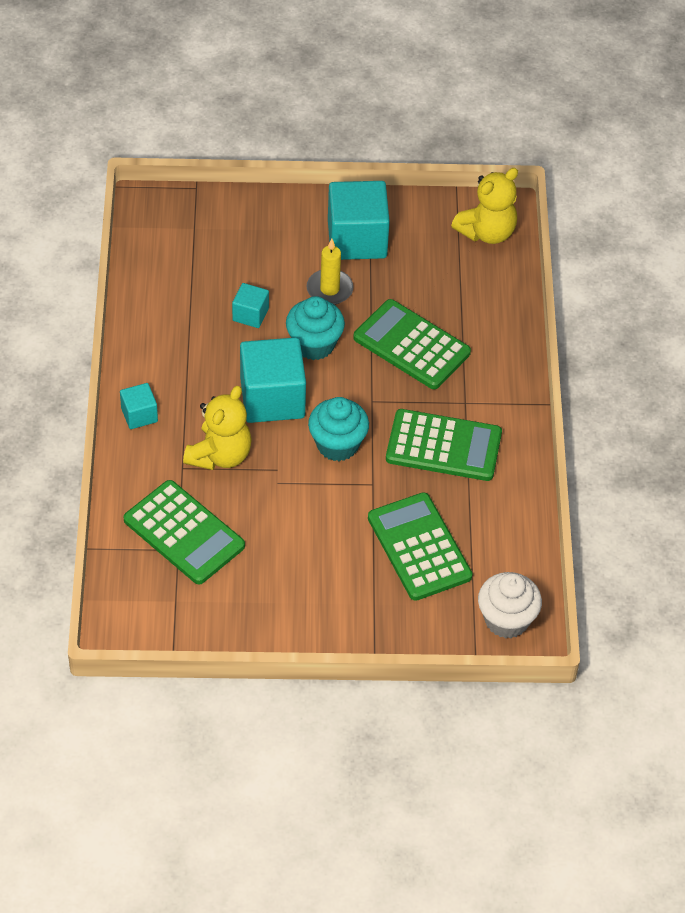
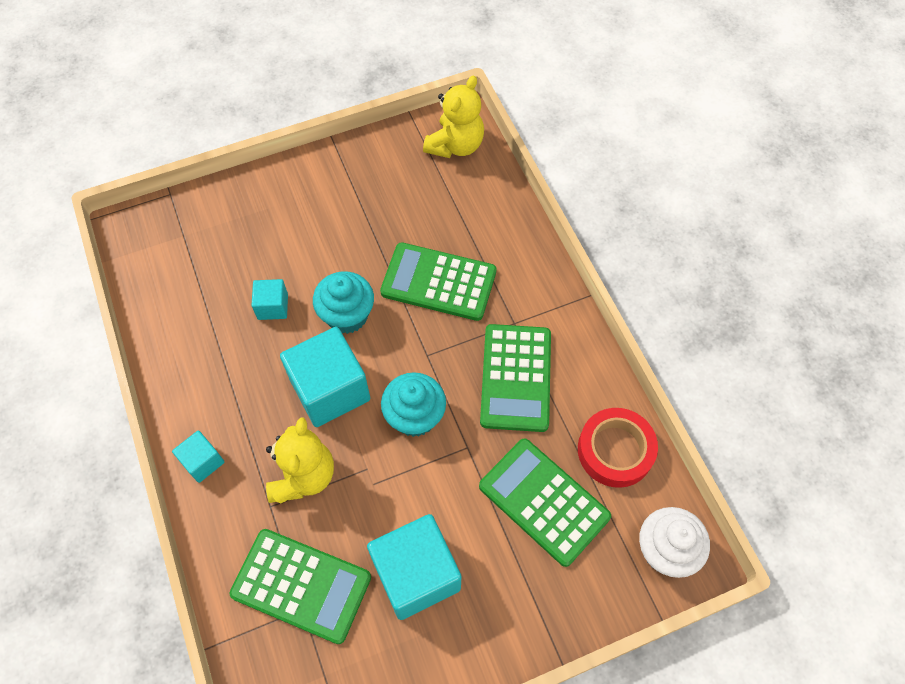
camera: 20 degrees left, 10 degrees up
yellow candle [307,239,354,305] -> none
turquoise cube [328,181,390,260] -> turquoise cube moved to [367,514,461,620]
green calculator [386,409,502,481] -> green calculator turned 105 degrees clockwise [480,324,551,432]
none -> red tape [578,408,658,488]

